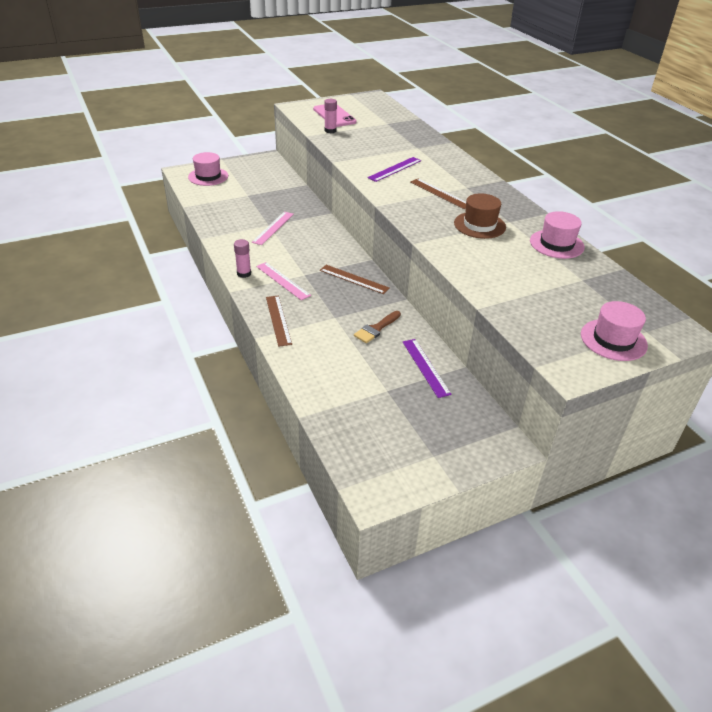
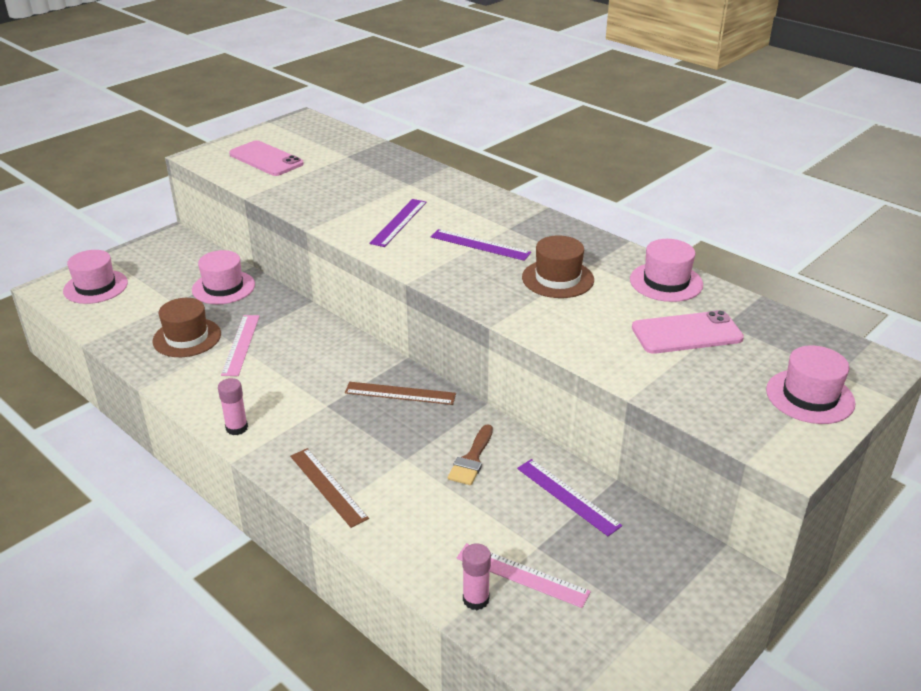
camera: 20 degrees left, 5 degrees down
pink ruler [256,262,311,300] -> pink ruler moved to [457,543,591,608]
pink glue stick [324,99,337,133] -> pink glue stick moved to [462,543,491,610]
brown ruler [410,178,466,209] -> purple ruler [431,229,531,261]
none -> brown hat [152,298,221,357]
none -> pink hat [192,250,255,304]
none -> pink phone [632,310,744,354]

